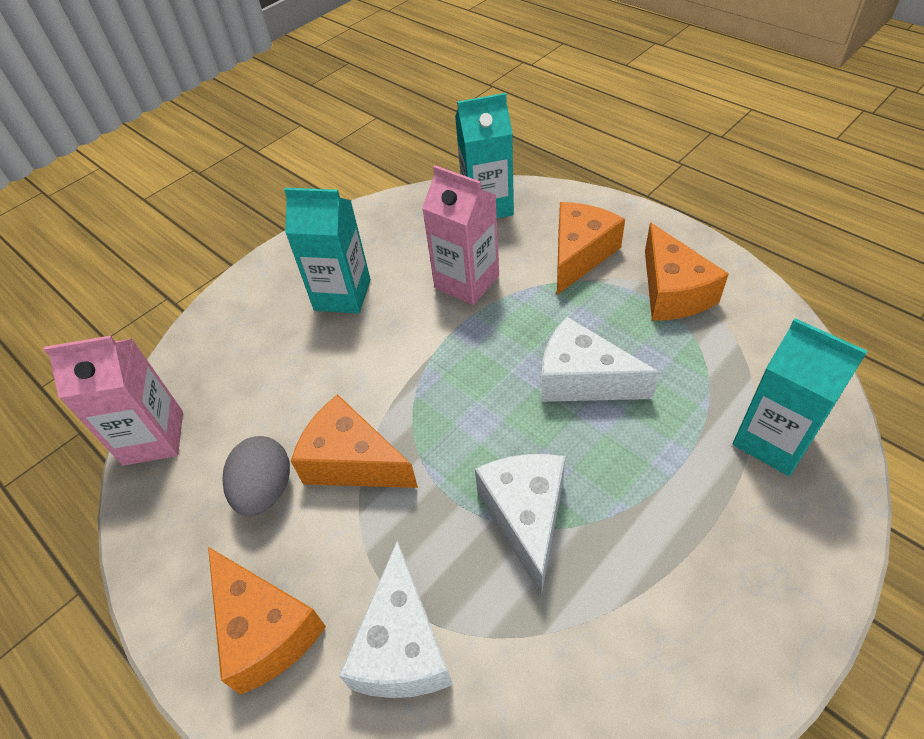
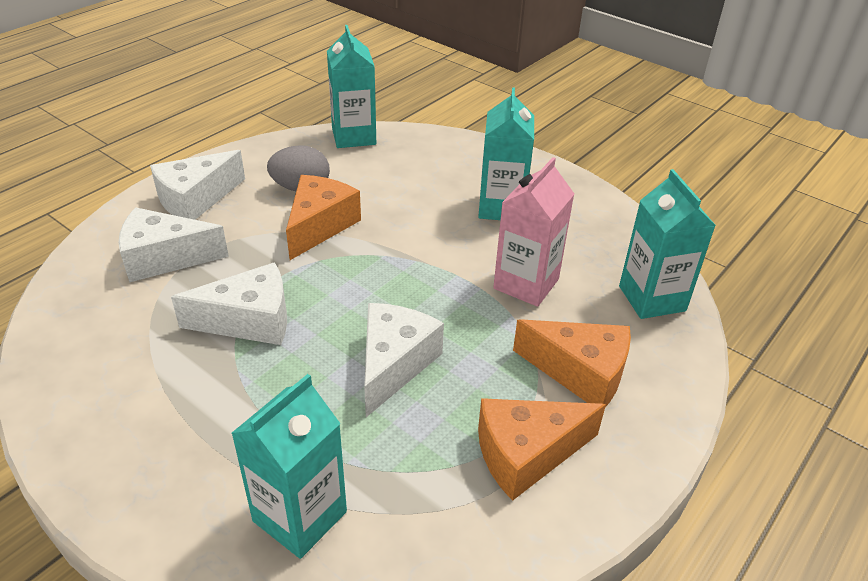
camera: 80 degrees right, 10 degrees down
pink carton [43,335,183,466] -> turquoise carton [327,25,376,148]
orange cheese [208,547,326,695] -> white cheese [150,150,245,220]

